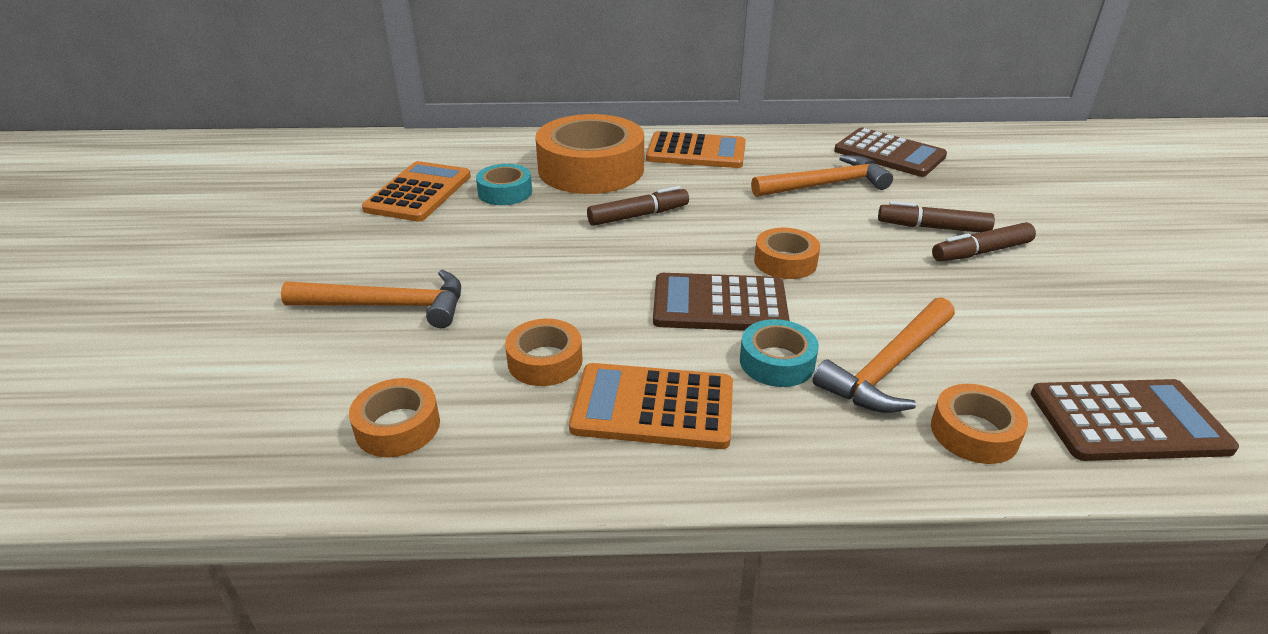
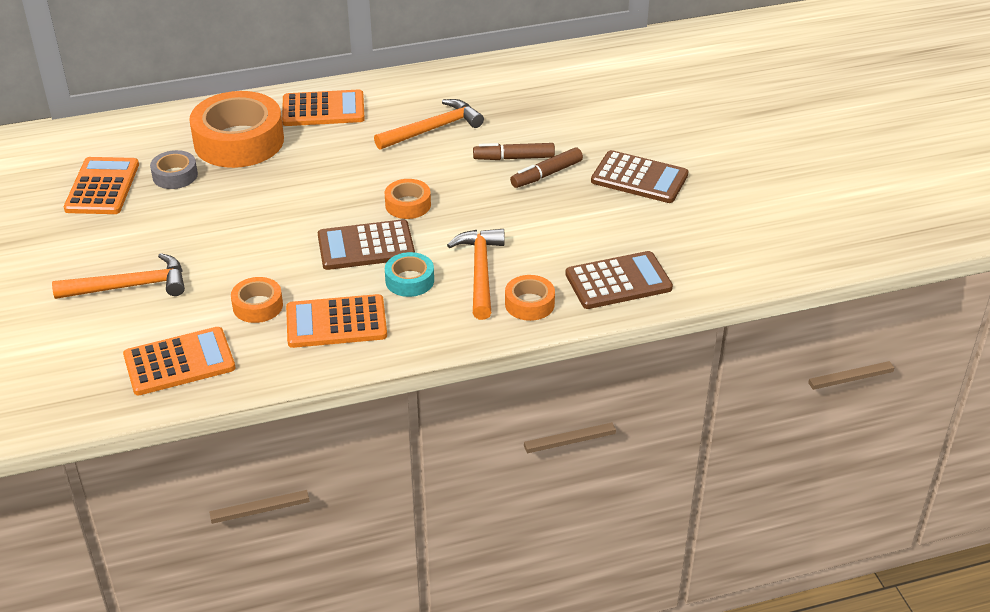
camera: 15 degrees left, 5 degrees up
orange tape [349,378,440,457] -> orange calculator [123,327,235,395]
turquoise tape [476,164,532,205] -> grey tape [150,150,198,189]
brown marker [587,186,689,226] -> none
orange hammer [813,297,955,413] -> orange hammer turned 150 degrees clockwise [447,229,505,320]
brown calculator [834,127,947,177] -> brown calculator moved to [591,150,688,203]

